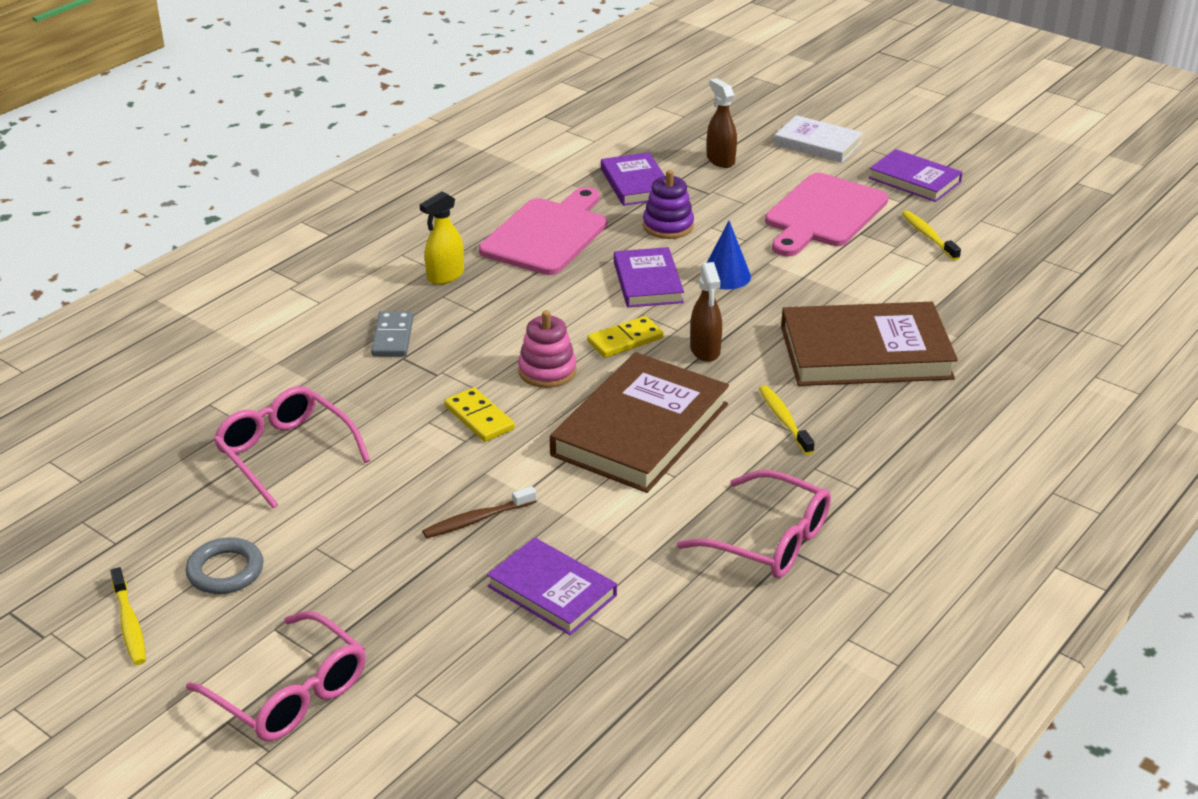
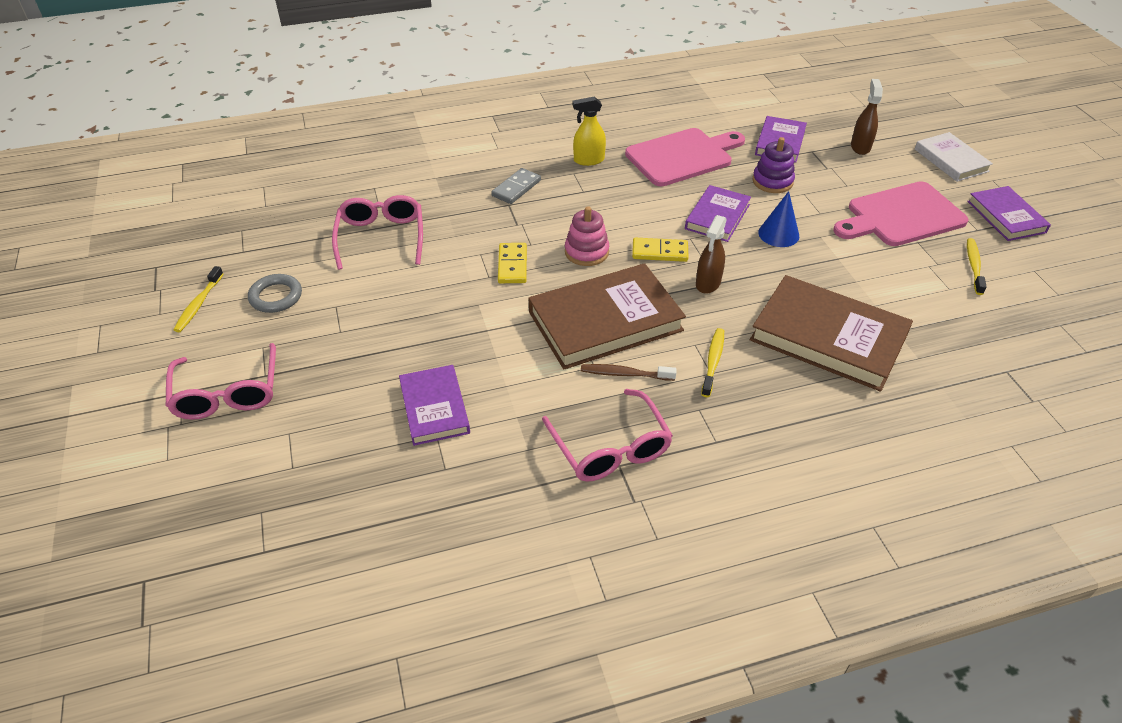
camera: 35 degrees right, 10 degrees up
brown toothbrush [422,486,537,538] -> brown toothbrush moved to [581,364,677,381]

